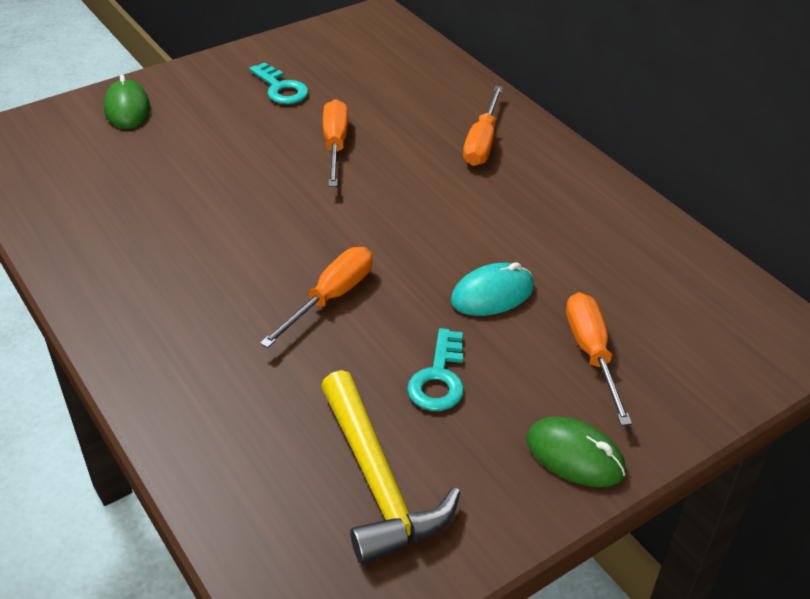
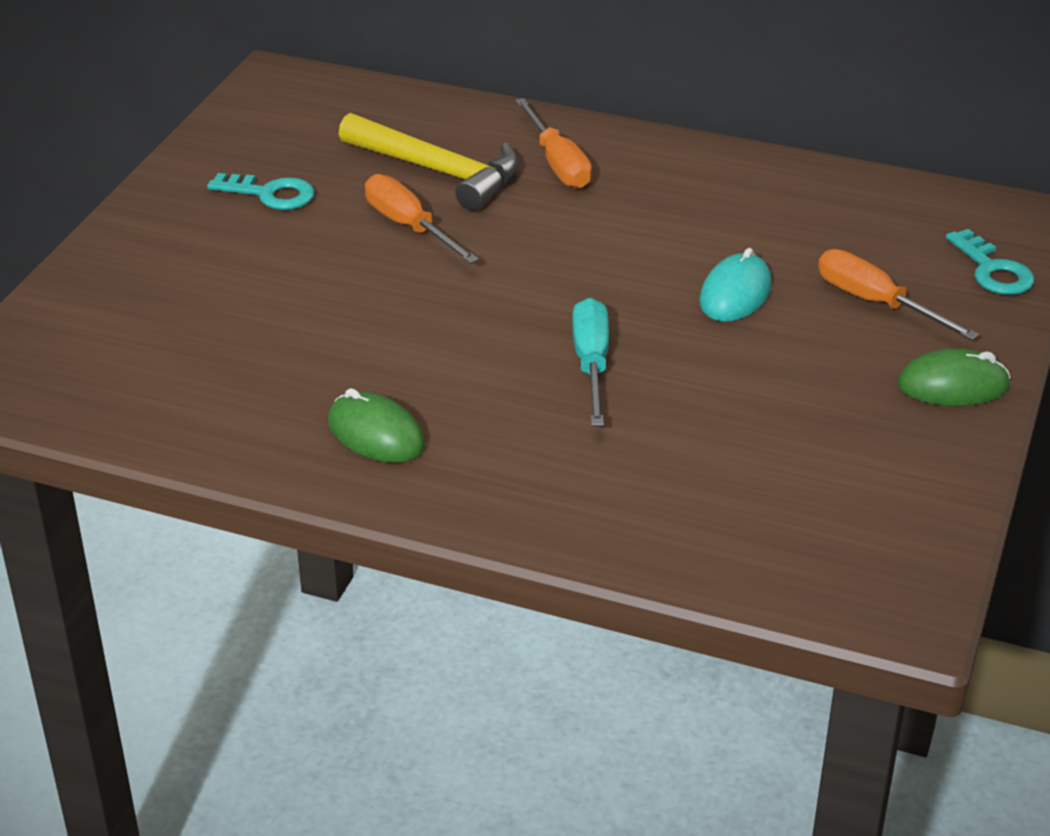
camera: 35 degrees left, 5 degrees down
green mouse [104,75,150,129] -> green mouse moved to [328,388,425,463]
orange screwdriver [260,247,372,348] -> turquoise screwdriver [572,298,609,426]
yellow hammer [321,370,460,565] -> yellow hammer moved to [339,113,519,211]
turquoise key [407,328,464,411] -> turquoise key moved to [946,229,1034,295]

